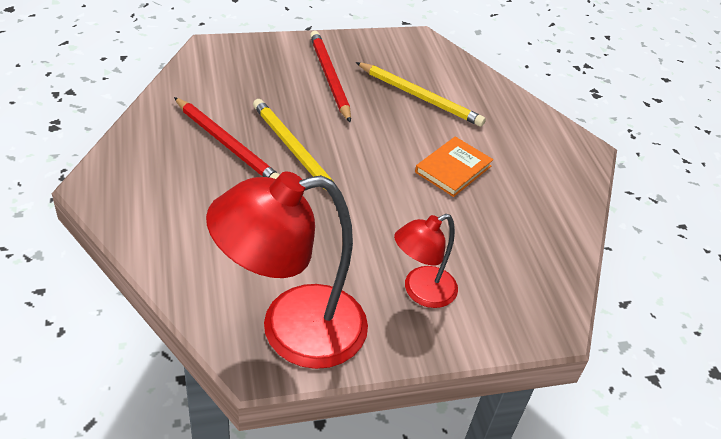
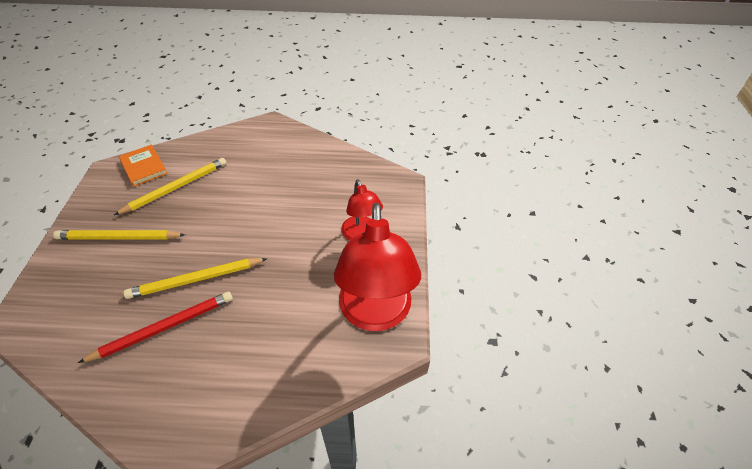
camera: 70 degrees left, 5 degrees up
red pencil [310,31,351,123] -> yellow pencil [53,230,185,240]
orange book [415,137,493,197] -> orange book moved to [119,144,168,187]

